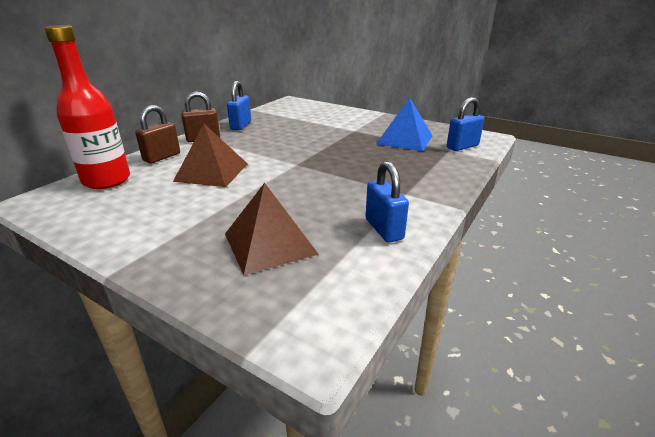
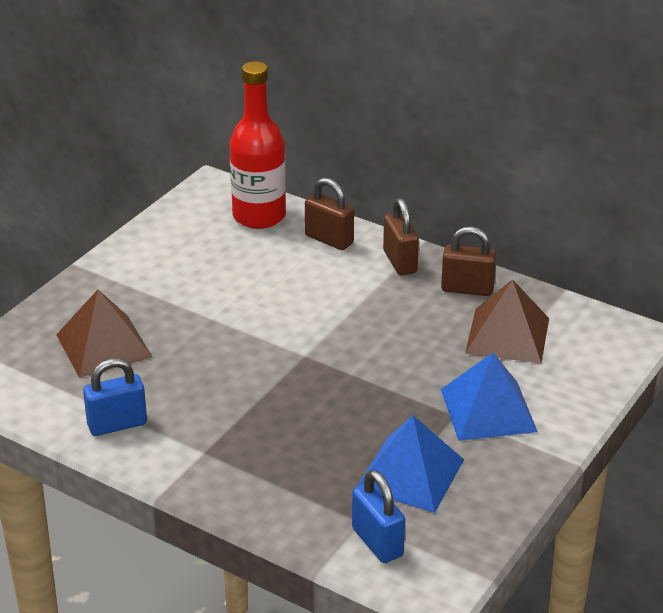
camera: 90 degrees right, 5 degrees up
brown pyramid [173,124,248,187] -> brown pyramid moved to [465,279,549,364]
blue padlock [227,81,251,130] -> brown padlock [441,226,497,296]
none -> blue pyramid [441,353,538,441]

